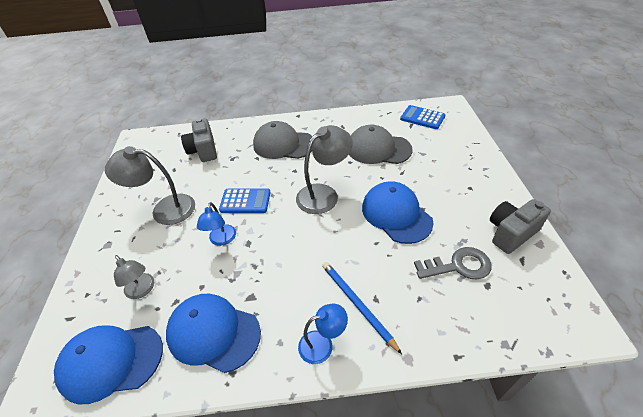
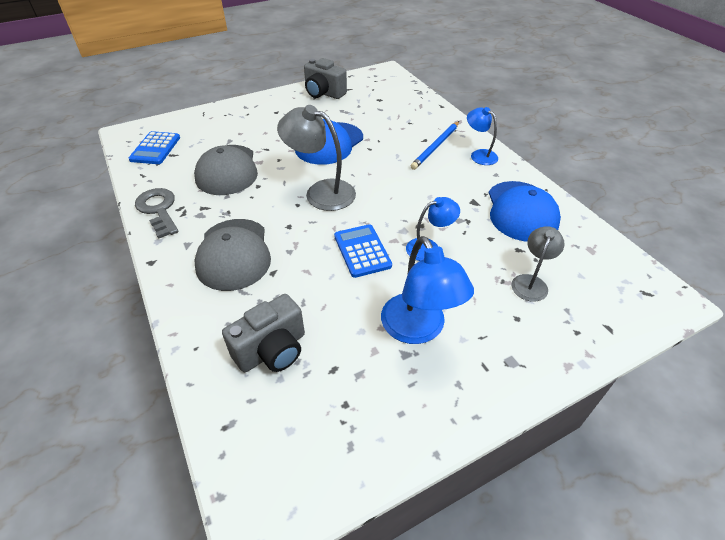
camera: 115 degrees left, 0 degrees up
blue cap [54,325,163,404] -> none
grey lamp [105,146,195,225] -> blue lamp [381,236,474,344]
grey key [414,247,492,279] -> grey key moved to [135,188,179,239]

